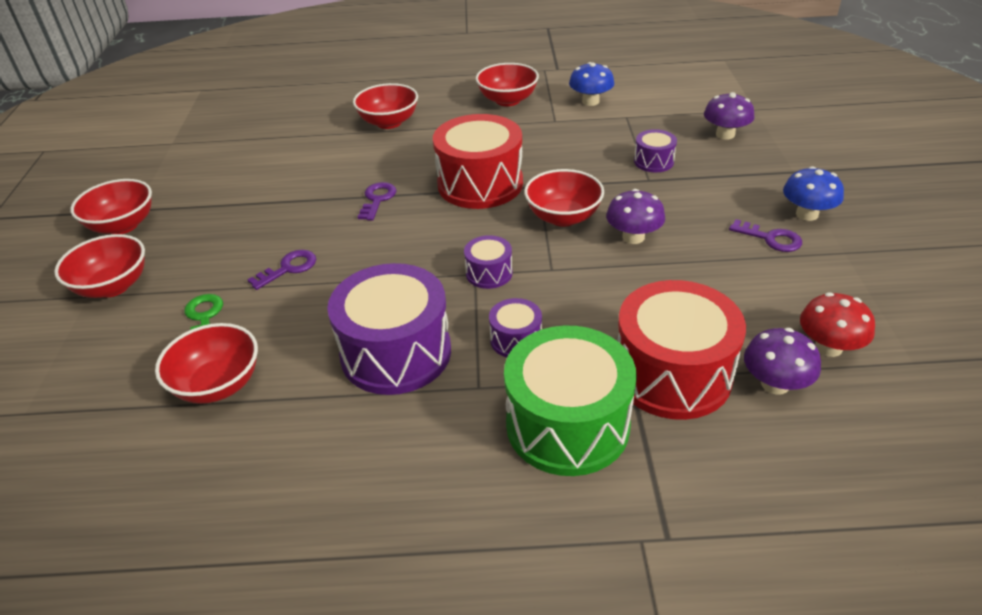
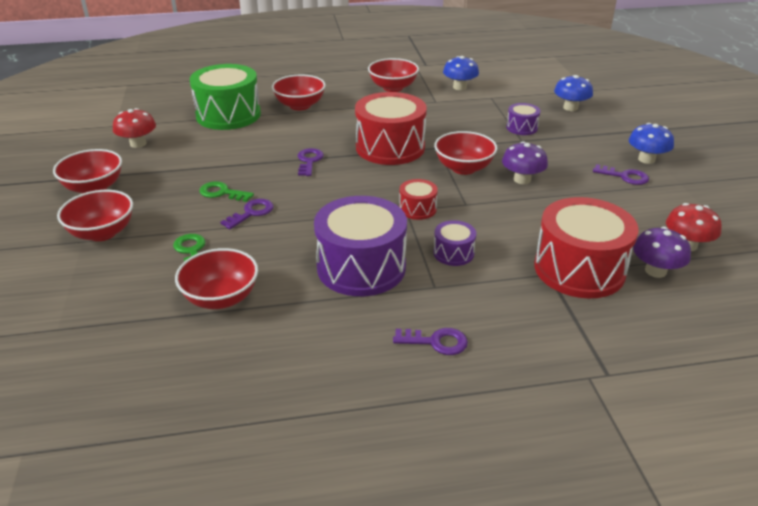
camera: 10 degrees left, 5 degrees down
purple drum [464,235,513,289] -> red drum [399,179,438,220]
green drum [504,326,637,476] -> green drum moved to [190,64,261,130]
purple mushroom [704,92,755,139] -> blue mushroom [554,75,593,111]
none -> red mushroom [113,108,156,148]
none -> green key [199,181,254,202]
none -> purple key [393,328,468,355]

